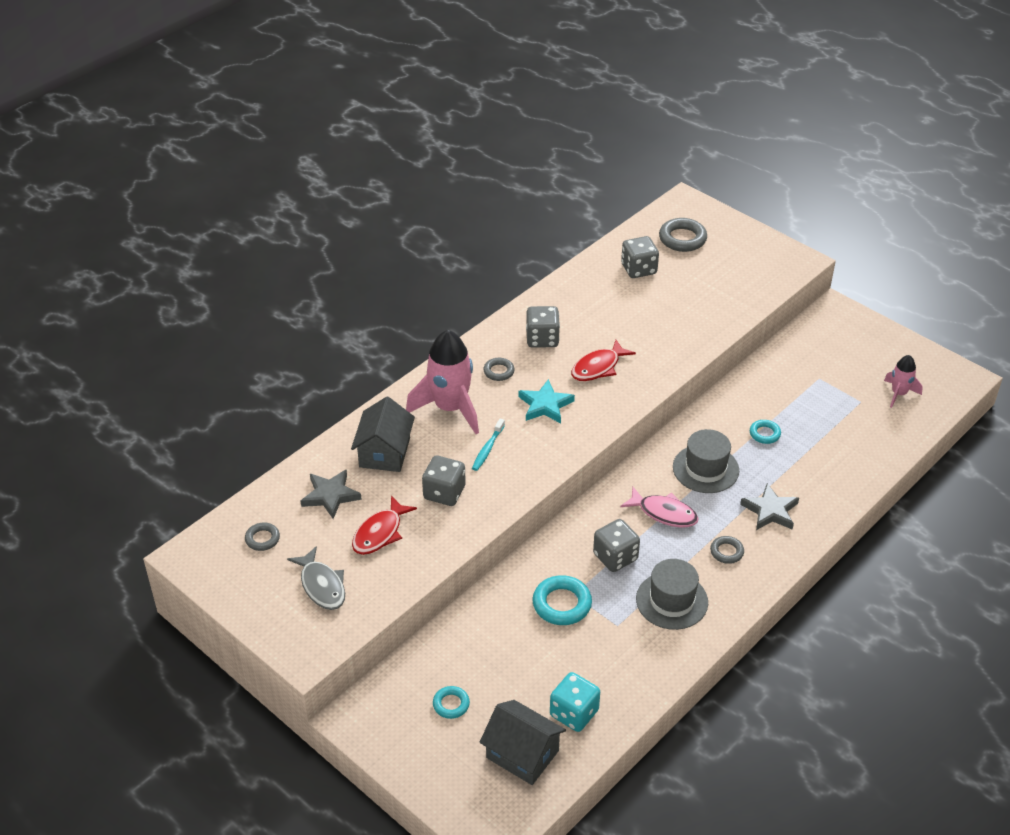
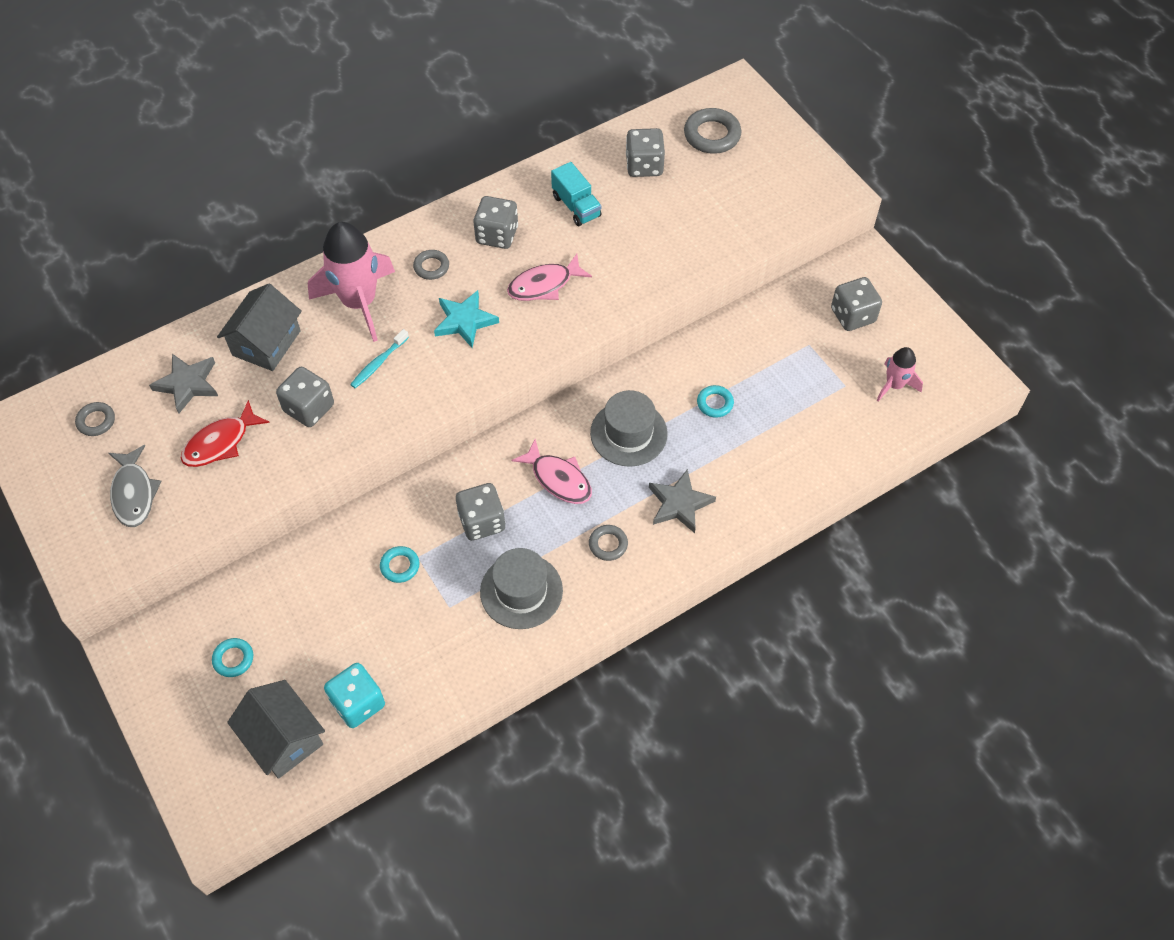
camera: 15 degrees right, 15 degrees up
turquoise ring [532,575,592,625] -> turquoise ring [380,546,419,583], size x0.59
red fish [571,340,636,381] -> pink fish [507,254,592,301]
none -> turquoise truck [551,162,601,226]
none -> grey dice [831,277,882,331]

